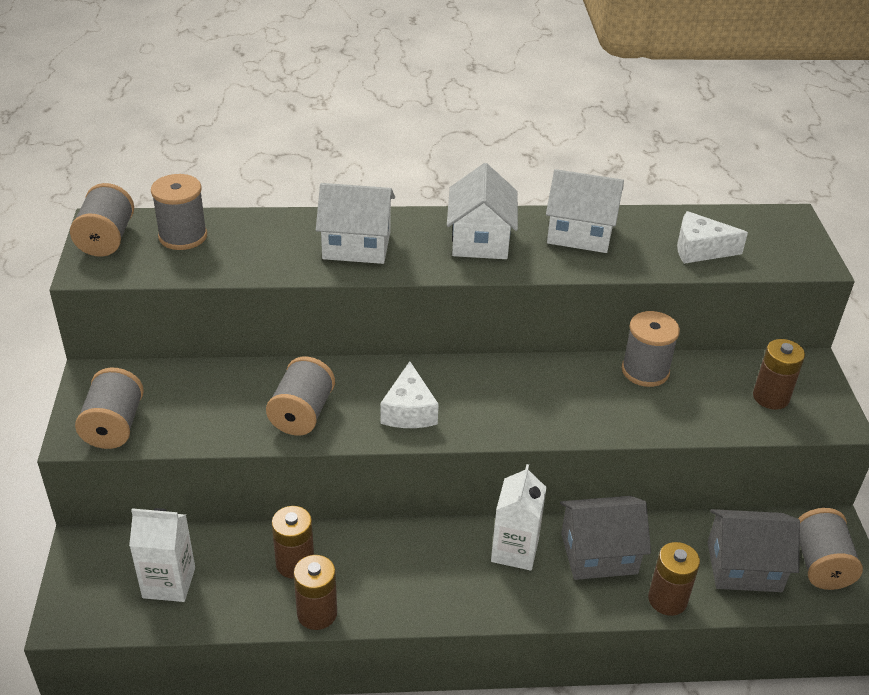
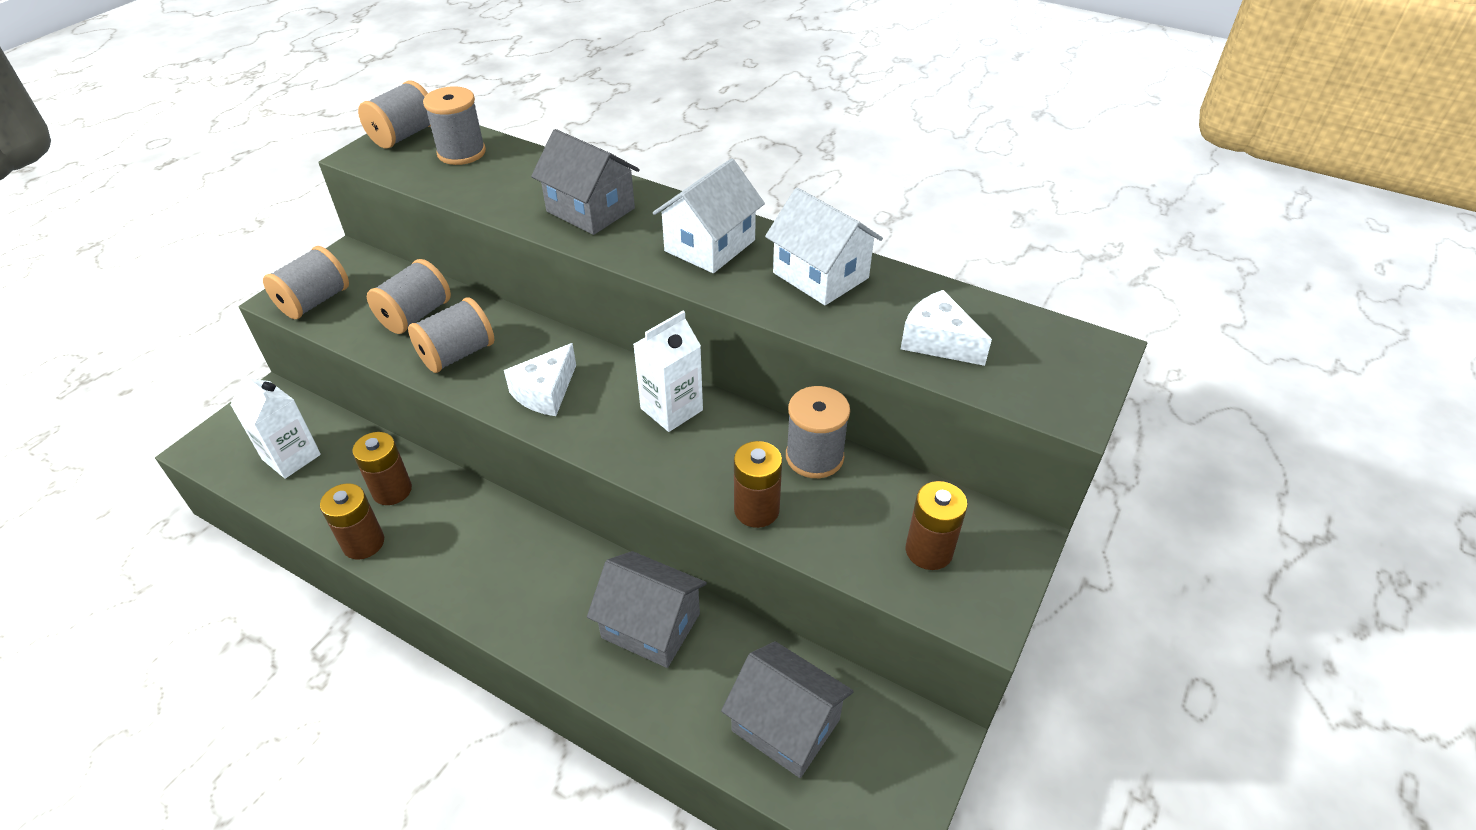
camera: 35 degrees right, 5 degrees up
white house [316,183,395,264] -> grey house [531,129,640,235]
white carton [491,464,547,571] -> white carton moved to [633,311,703,432]
brown battery [648,542,700,616] -> brown battery moved to [734,441,782,528]
grey spool [798,508,863,590] -> grey spool moved to [367,259,451,334]

